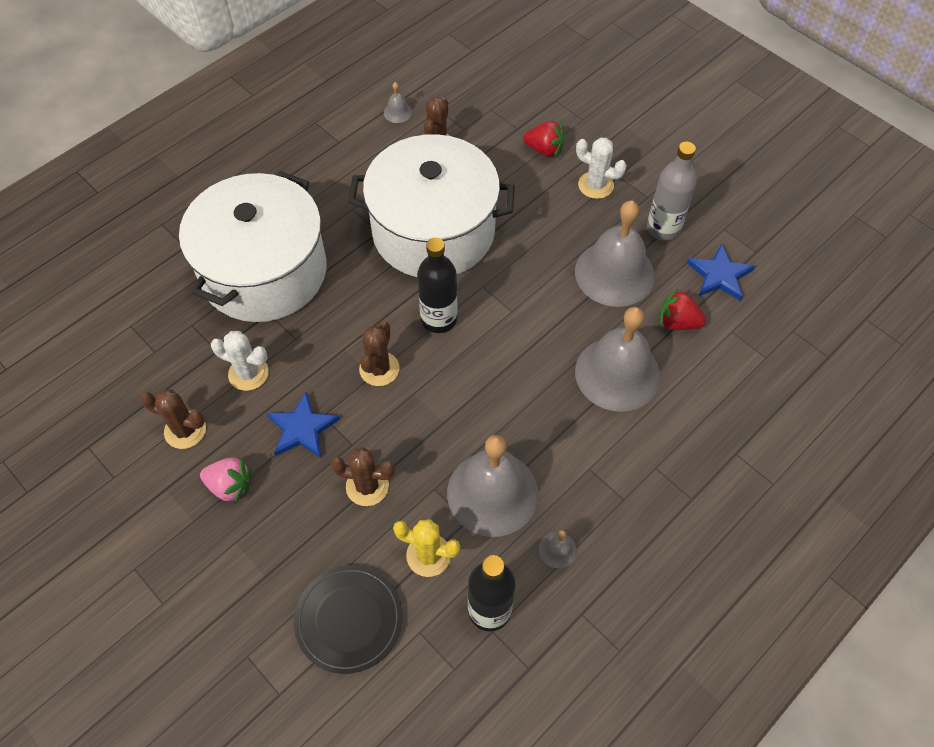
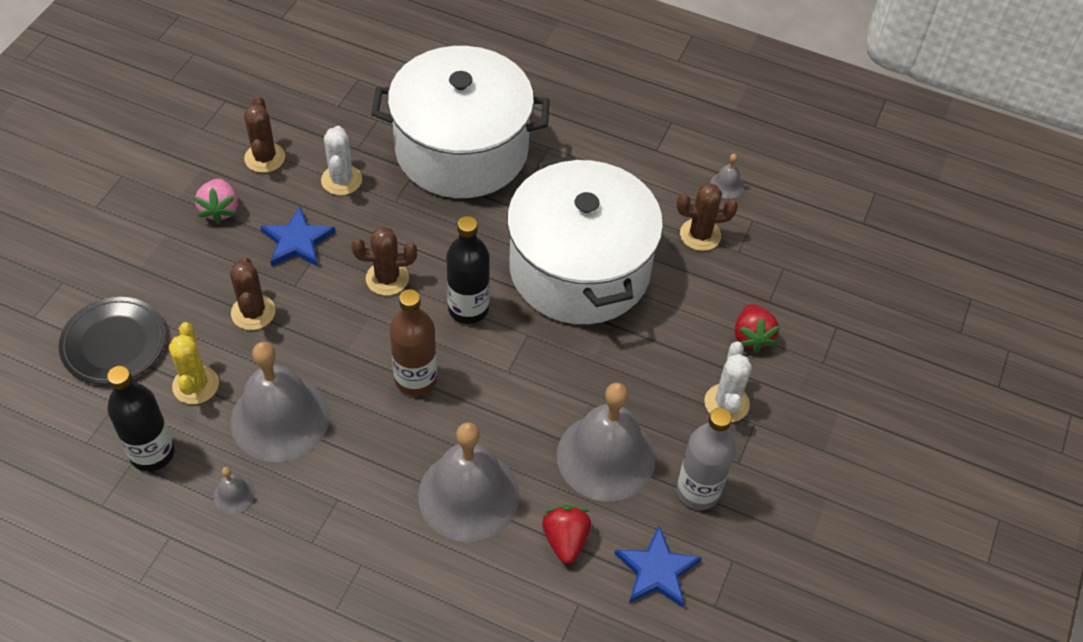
camera: 65 degrees right, 5 degrees down
none -> brown bottle [390,289,437,396]

